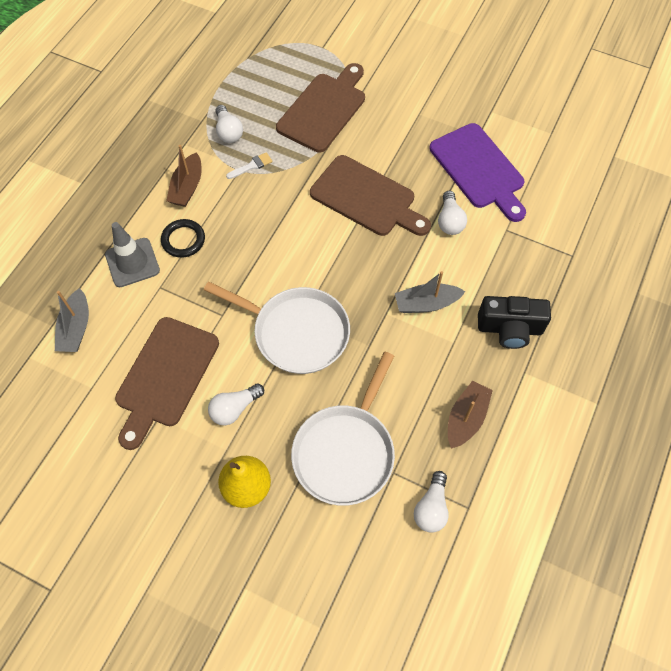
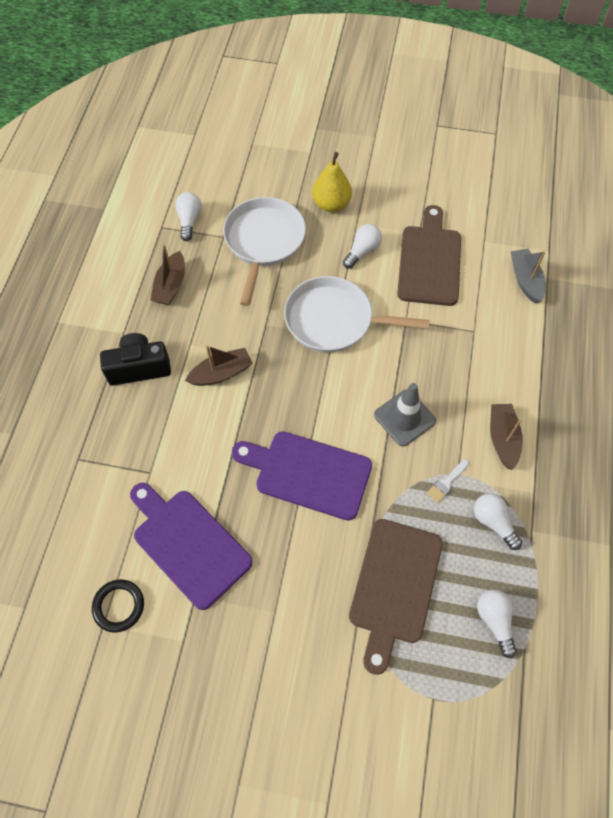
camera: 165 degrees right, 0 degrees up
grey traffic cone [105,222,160,287] -> grey traffic cone moved to [374,383,436,446]
black ring [161,219,205,258] -> black ring moved to [92,580,144,633]
brown cutting board [310,155,431,236] -> purple cutting board [232,431,372,521]
grey boat [395,271,466,313] -> brown boat [185,345,253,386]
white light bulb [438,191,467,235] -> white light bulb moved to [477,590,517,658]

